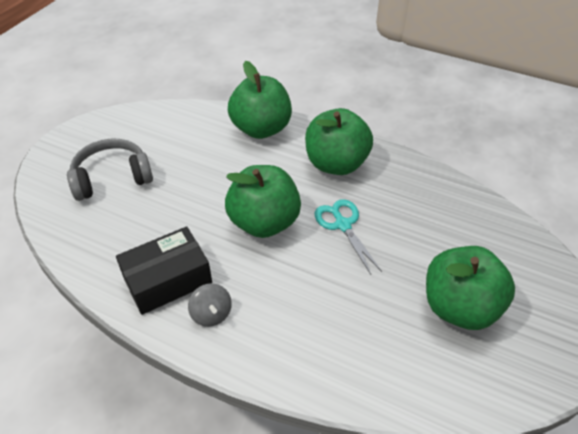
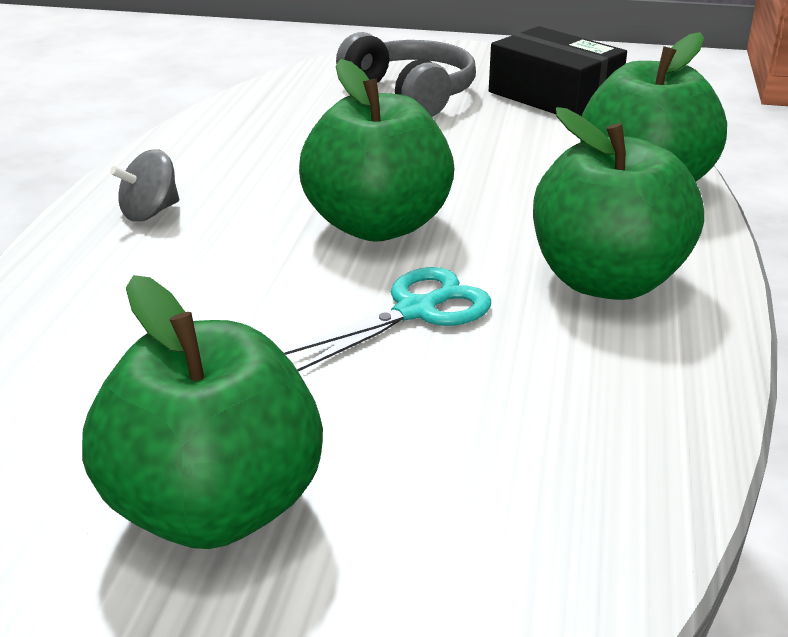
camera: 75 degrees right, 15 degrees down
black box [116,226,212,315] -> black box moved to [489,26,627,116]

